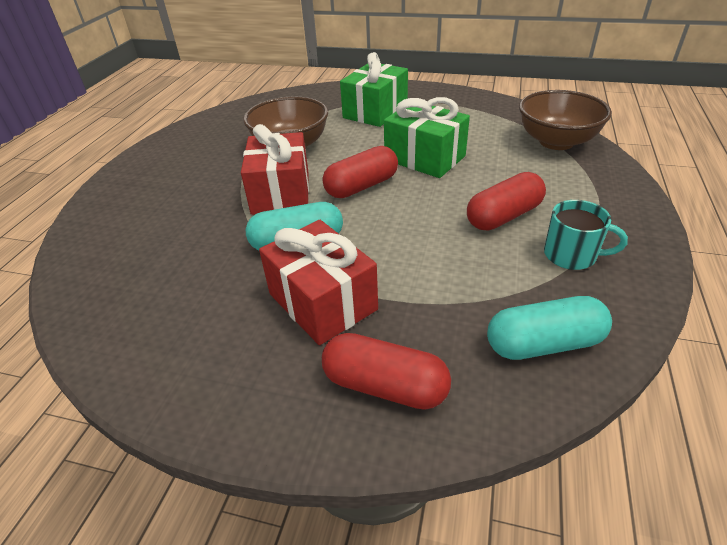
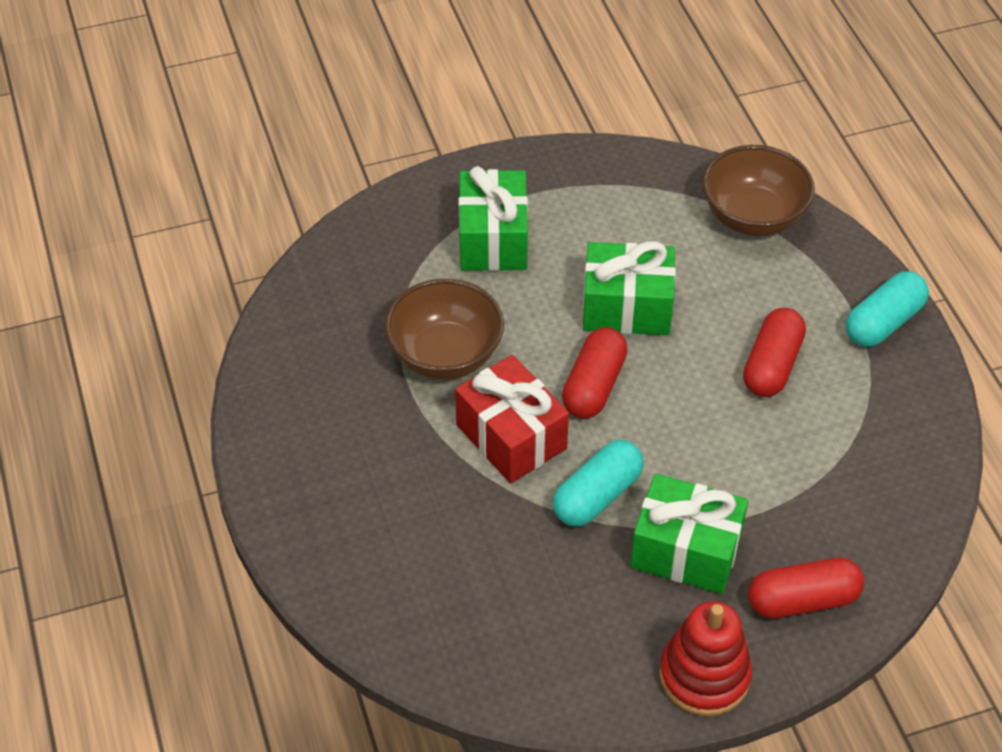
camera: 35 degrees left, 10 degrees up
red gift [259,220,378,345] -> green gift [630,474,748,594]
turquoise capsule [487,296,612,360] -> turquoise capsule moved to [846,271,929,347]
turquoise mug [544,200,628,270] -> none
none -> red stacking toy [659,601,752,716]

